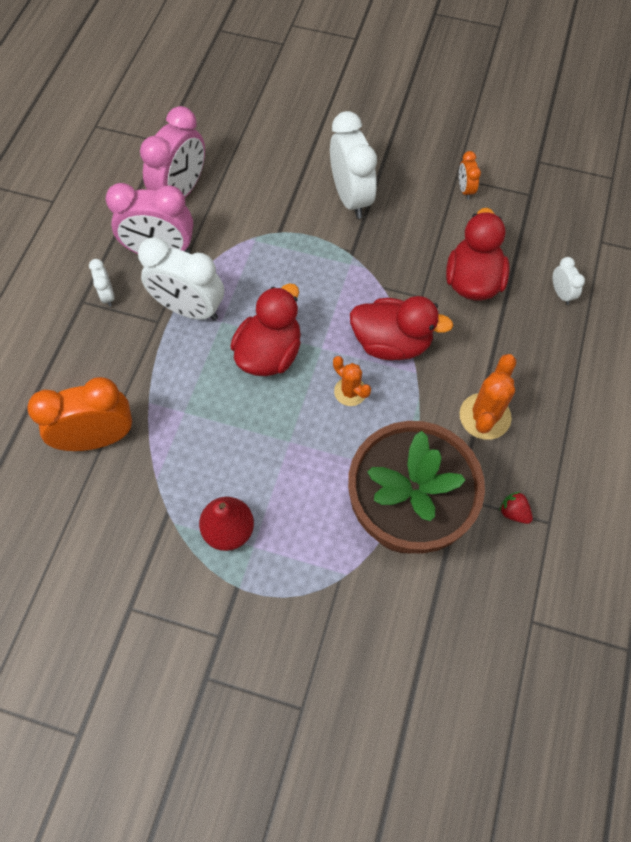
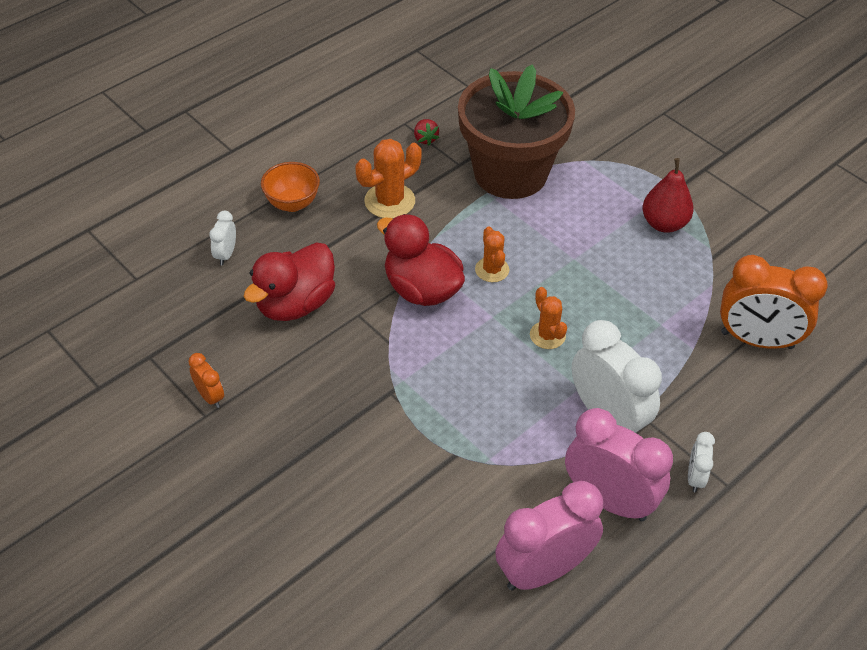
camera: 150 degrees left, 15 degrees down
red duck [230,283,301,376] -> orange cactus [530,287,567,349]
white clock [330,111,377,219] -> none
orange clock [459,151,481,200] -> orange clock turned 60 degrees counterclockwise [188,353,224,408]
none -> orange bowl [261,162,320,212]

